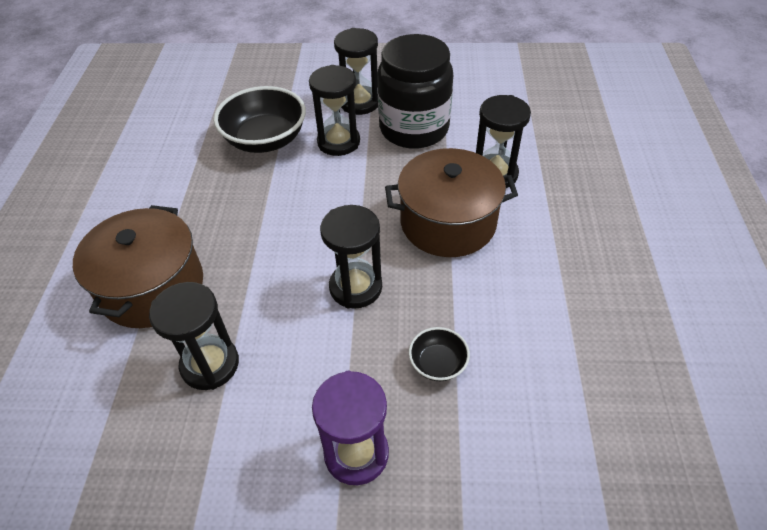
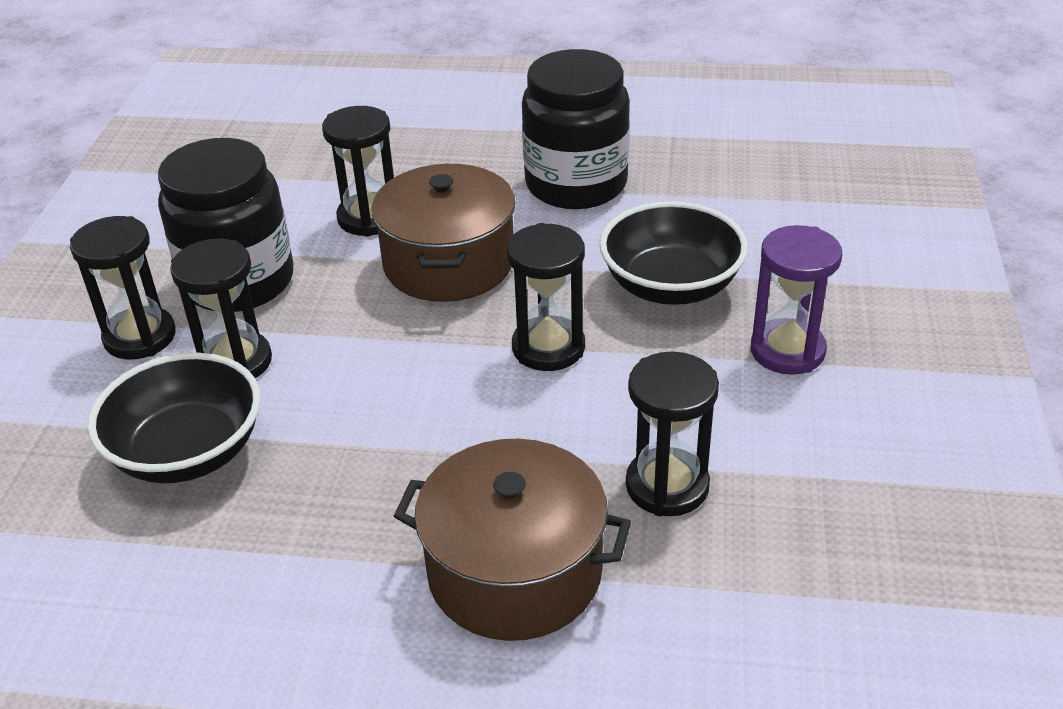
camera: 85 degrees left, 10 degrees down
black bowl [409,327,470,381] -> black bowl [599,201,748,305], size x2.04
none -> black jar [522,49,630,209]

